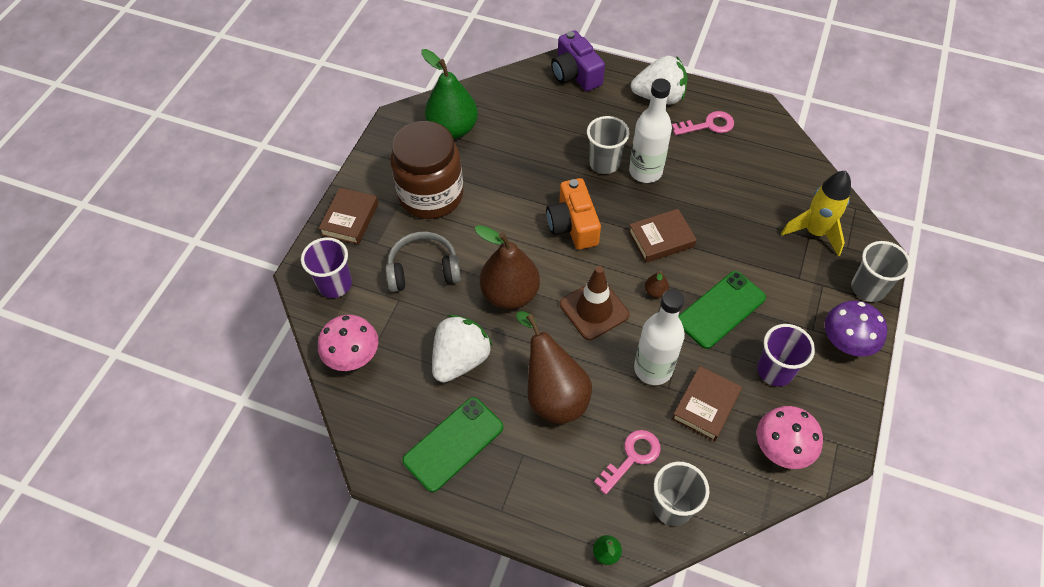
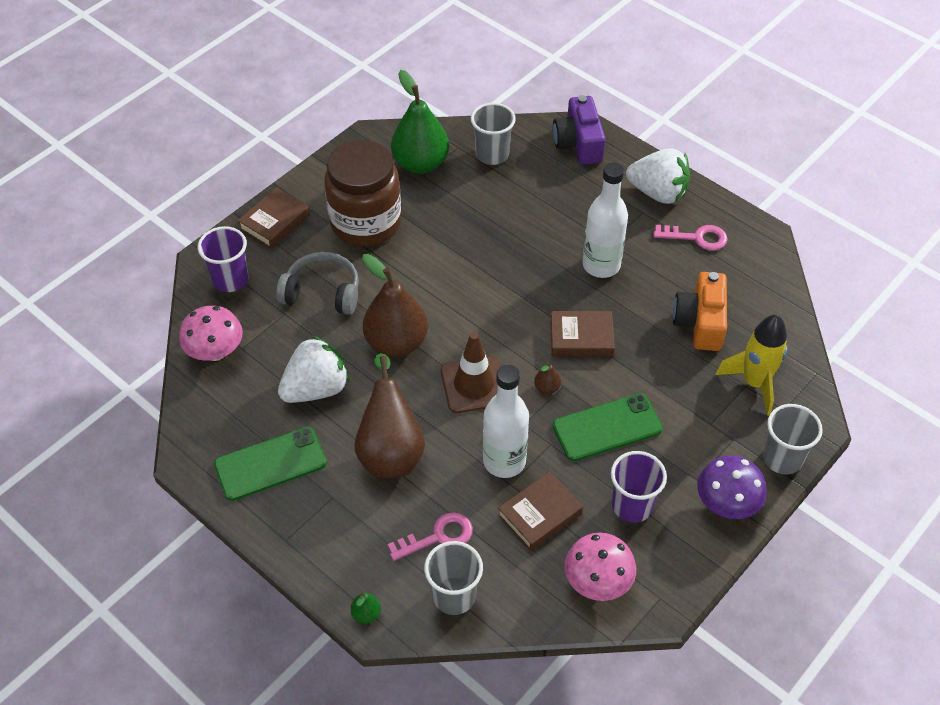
camera: 20 degrees right, 5 degrees down
orange camera [546,178,601,250] -> orange camera moved to [673,272,727,351]
grey cup [587,116,629,174] -> grey cup moved to [471,103,516,165]

